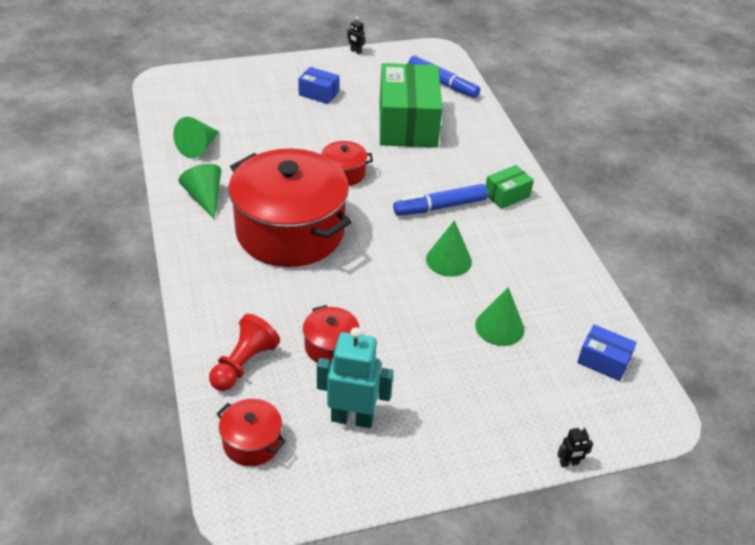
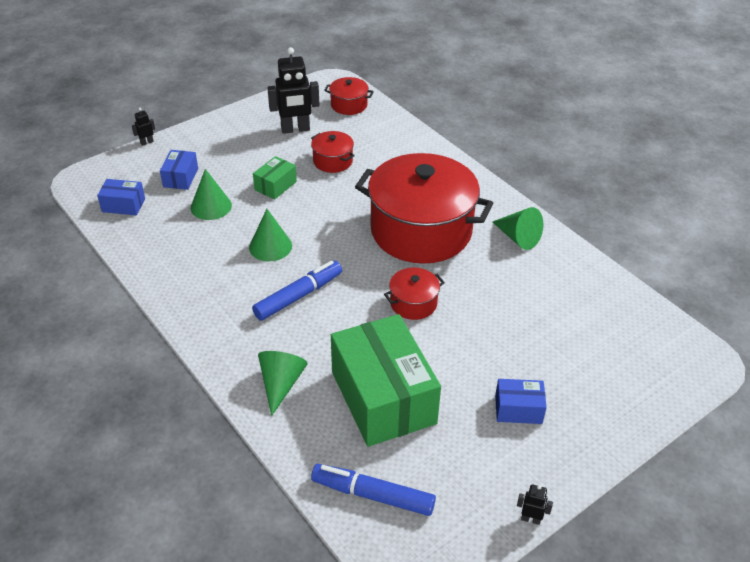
camera: 160 degrees right, 0 degrees up
green cone [173,117,219,158] -> green cone moved to [258,351,308,416]
red pawn [209,314,280,391] -> none
turquoise robot [317,327,393,428] -> black robot [267,47,319,134]
green box [486,165,534,209] -> green box moved to [253,156,297,200]
none -> blue box [160,150,198,190]

